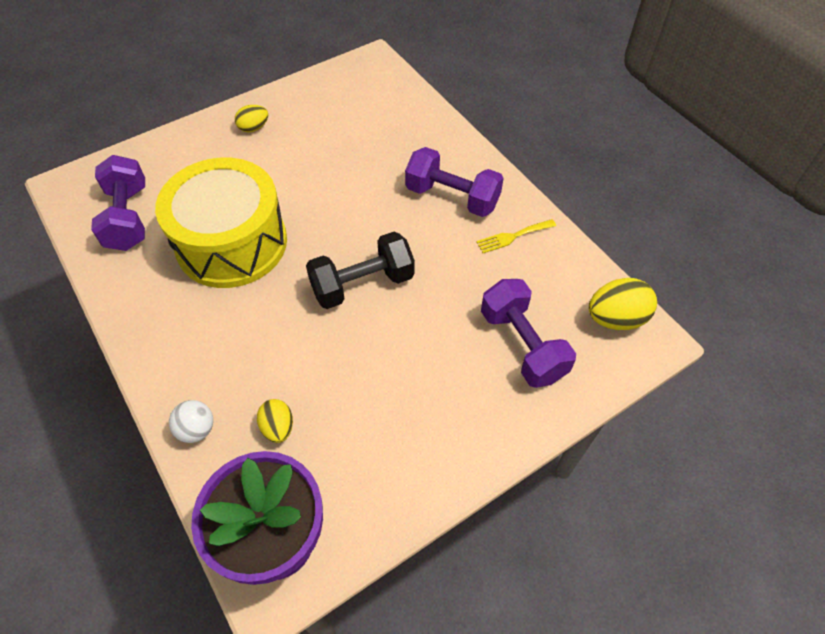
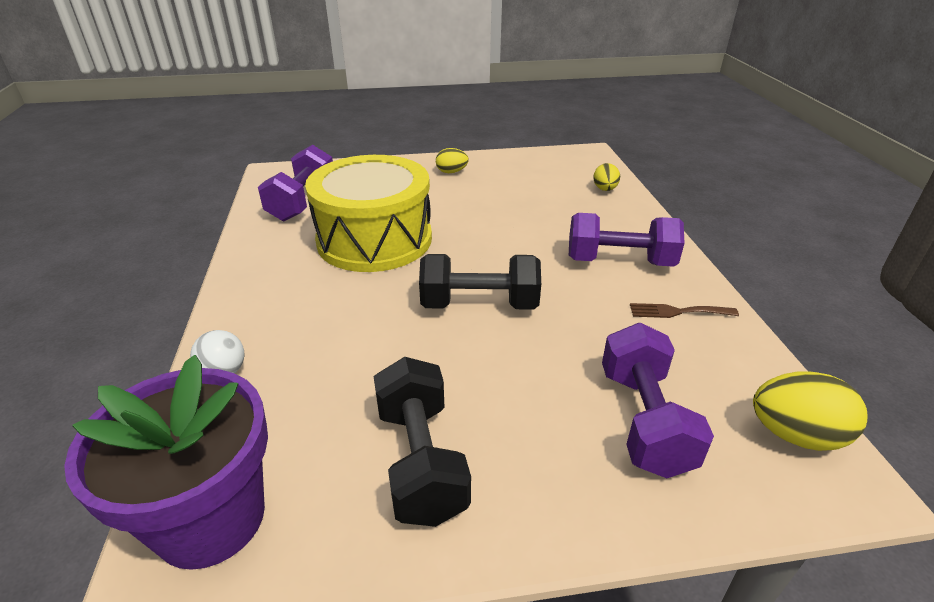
camera: 25 degrees right, 20 degrees down
yellow egg [257,399,293,443] -> yellow egg moved to [593,163,620,191]
purple dumbbell [405,147,504,217] -> purple dumbbell turned 45 degrees counterclockwise [569,213,685,267]
yellow fork [476,219,556,253] -> brown fork [630,303,739,318]
none -> black dumbbell [374,357,471,527]

